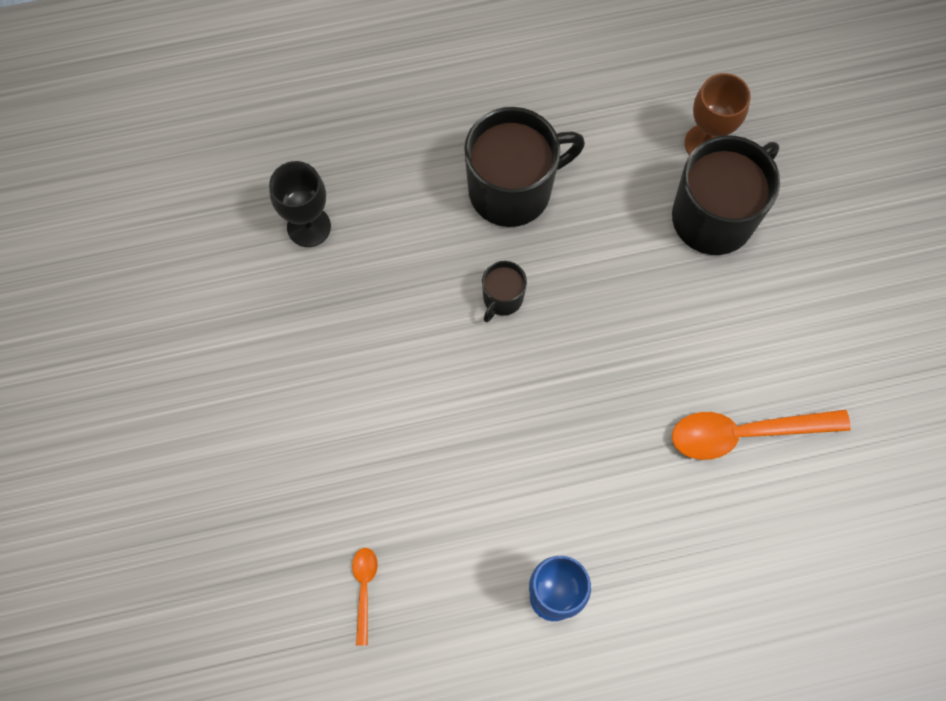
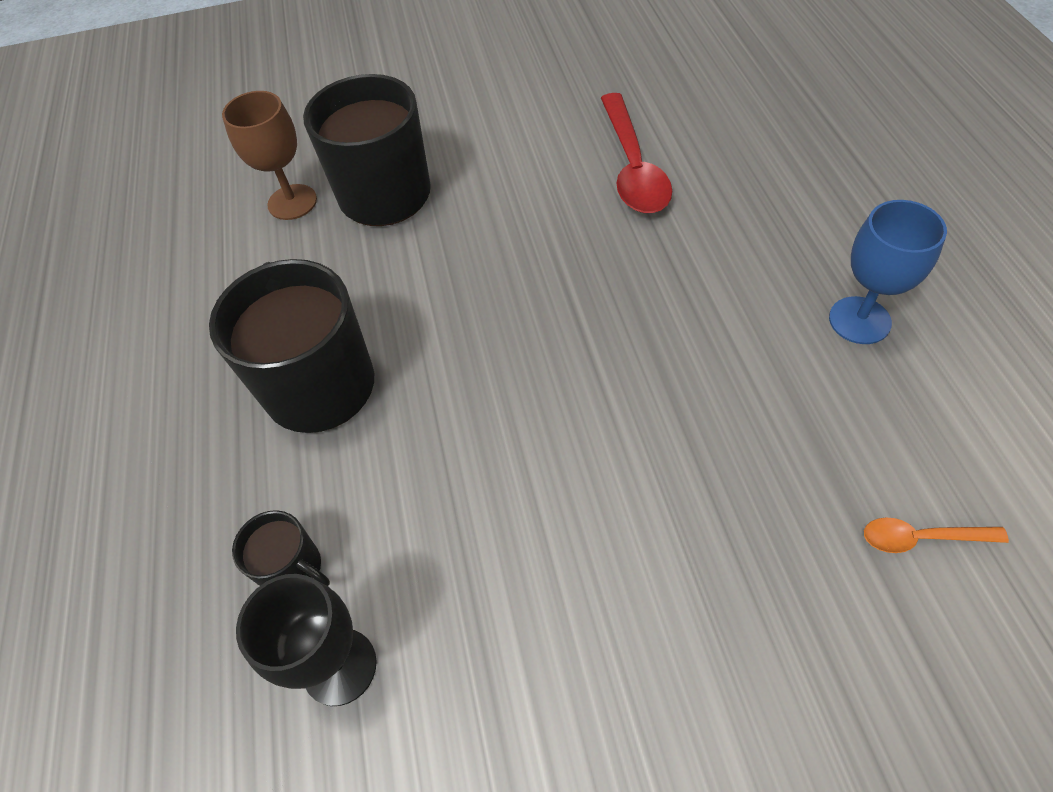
camera: 85 degrees left, 15 degrees down
black mug [482,261,527,323] -> black mug moved to [232,510,330,586]
orange spoon [672,410,851,460] -> red spoon [601,93,672,213]

